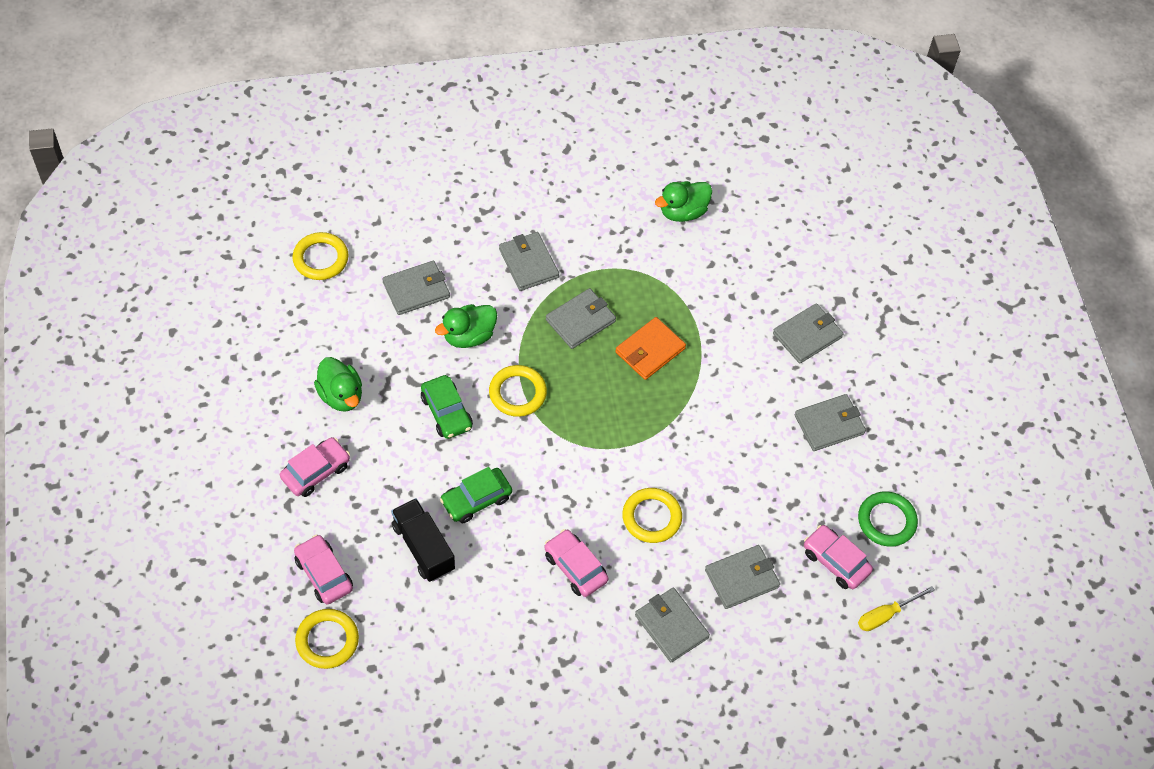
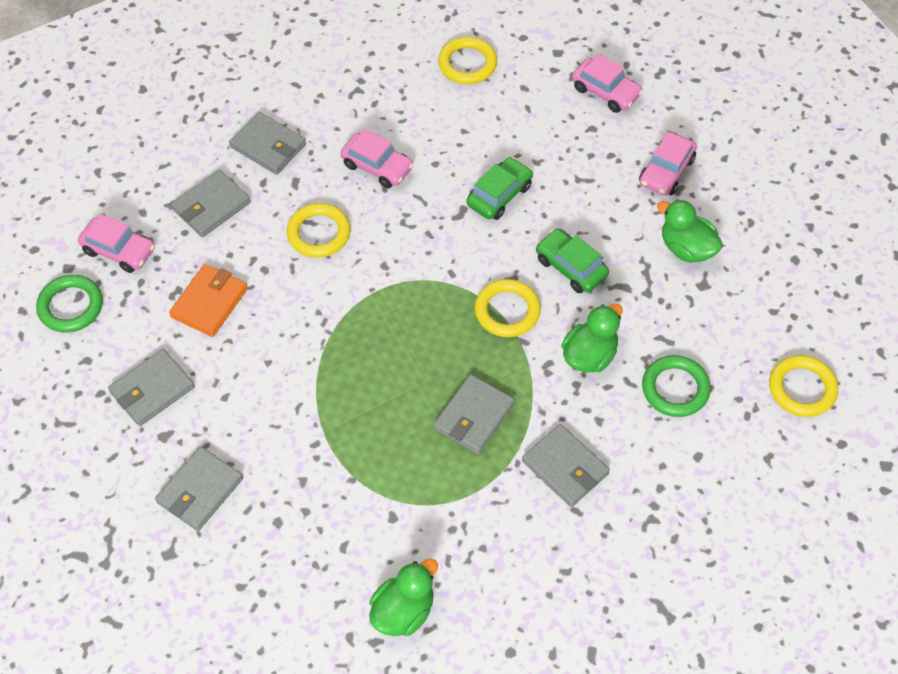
camera: 165 degrees right, 0 degrees up
yellow ring [295,609,359,669] -> yellow ring moved to [438,37,497,84]
grey wallet [383,261,450,315] -> green ring [642,355,711,417]
black truck [391,498,455,582] -> none
orange wallet [615,317,686,380] -> orange wallet moved to [169,264,248,337]
yellow screwdriver [858,586,935,631] -> none

